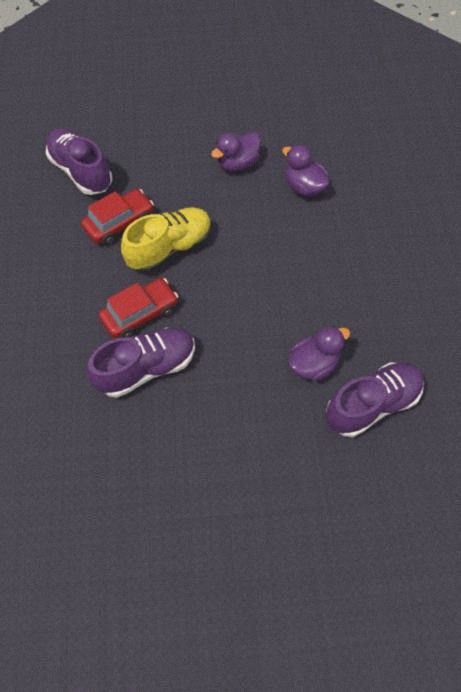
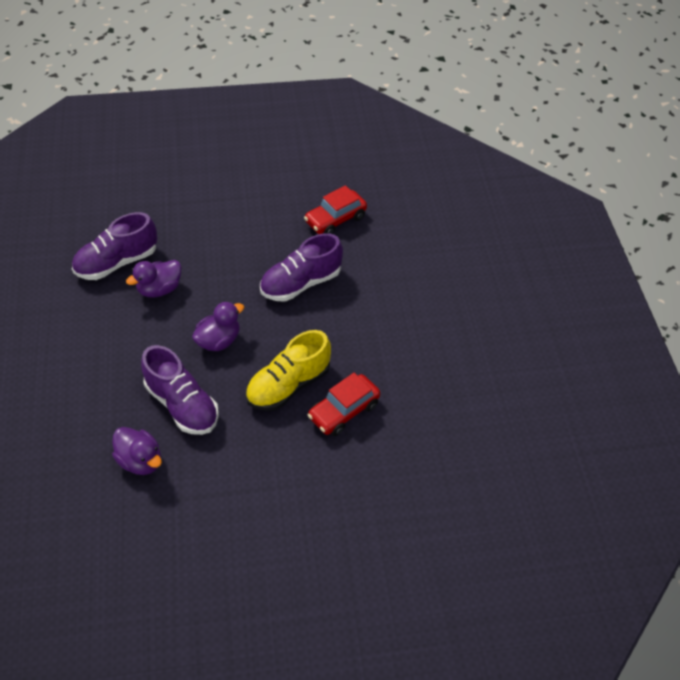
camera: 175 degrees right, 10 degrees down
purple shoe [46,129,112,195] -> purple shoe moved to [141,345,219,435]
red car [99,278,179,339] -> red car moved to [304,185,367,234]
purple duck [211,132,261,172] -> purple duck moved to [192,301,244,351]

